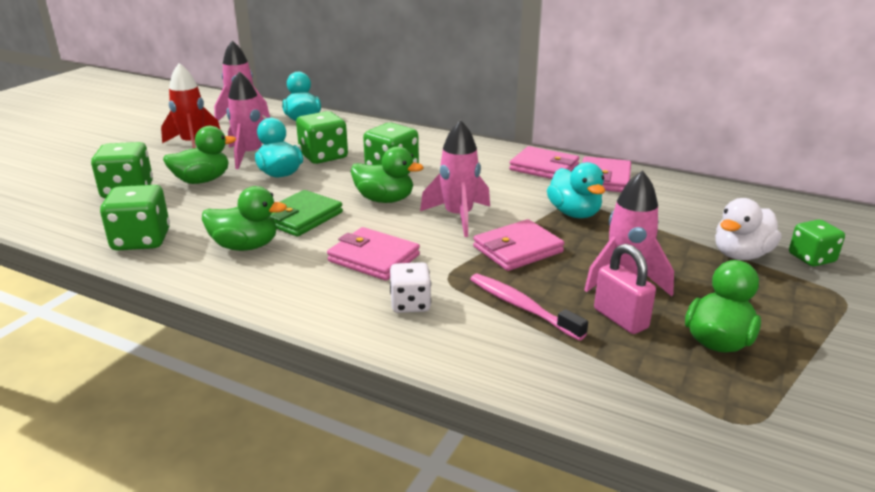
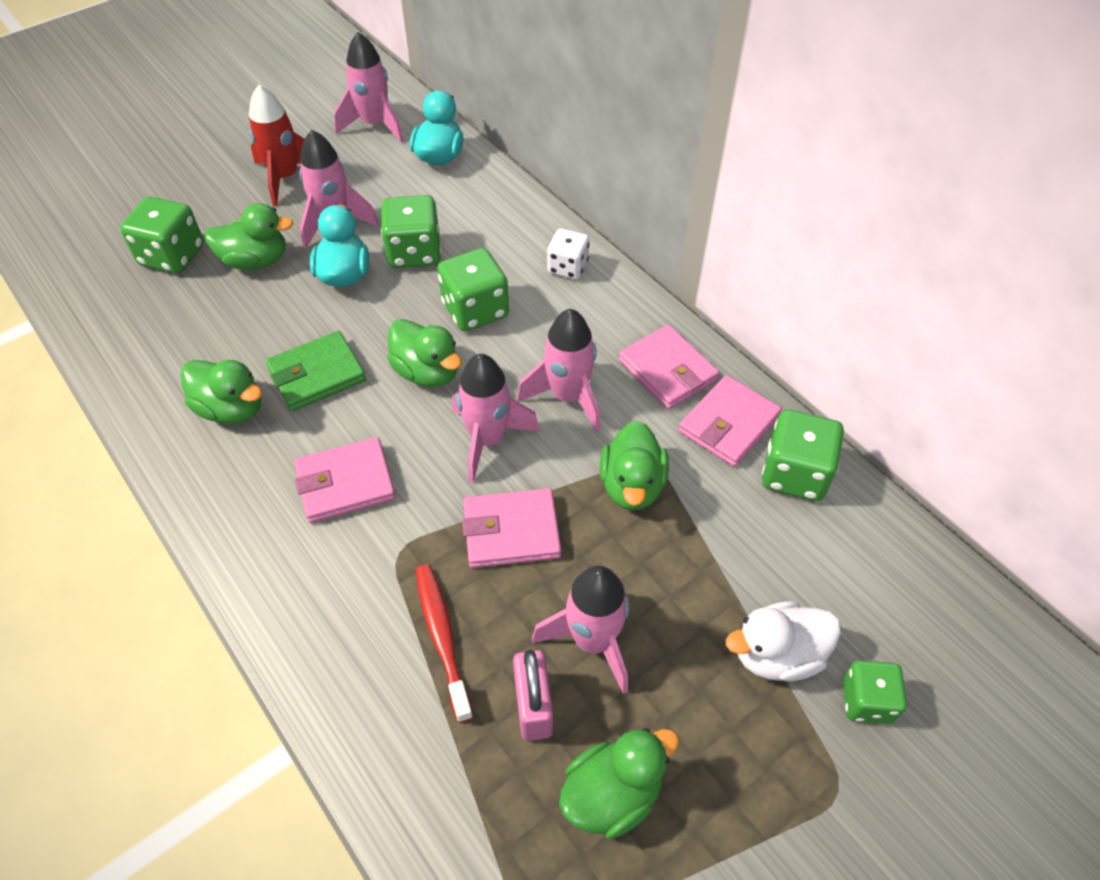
camera: 25 degrees right, 25 degrees up
green dice [100,185,170,250] -> green dice moved to [762,409,844,501]
pink wallet [327,227,420,281] -> pink wallet turned 75 degrees counterclockwise [294,437,396,523]
white dice [390,262,431,313] -> white dice moved to [547,229,589,279]
pink toothbrush [470,274,588,341] -> red toothbrush [416,564,473,723]
turquoise duck [547,162,605,218] -> green duck [600,421,669,510]
none -> pink rocket [517,308,600,432]

